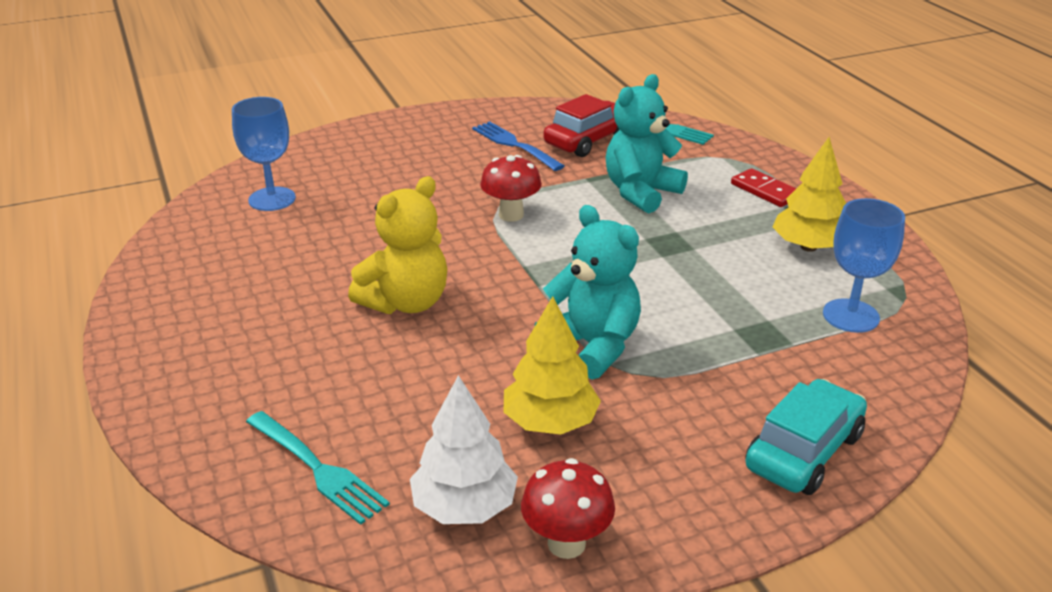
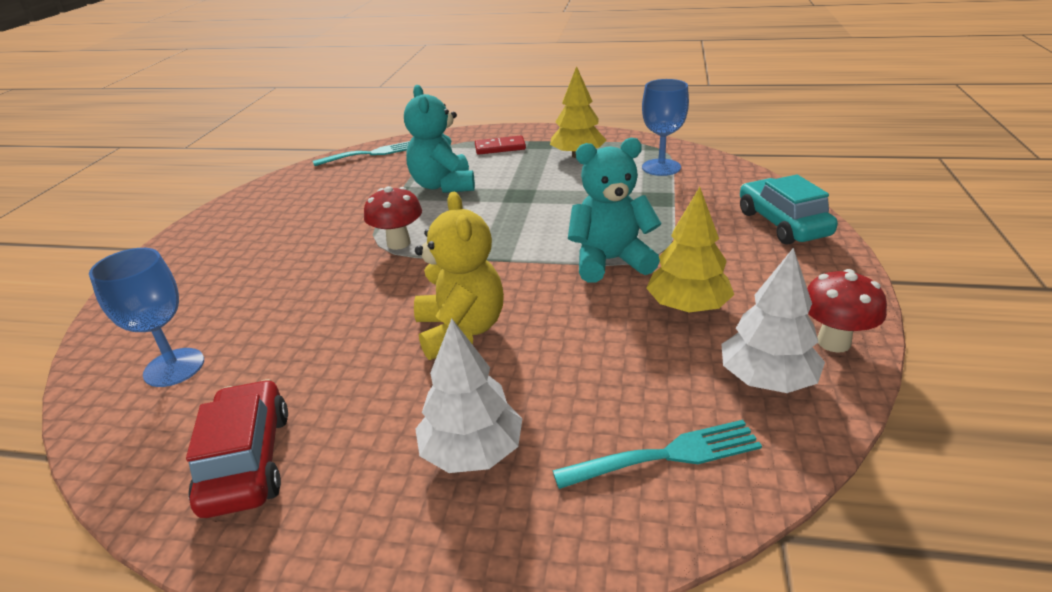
camera: 55 degrees left, 0 degrees up
blue fork [472,121,564,171] -> none
red car [544,94,620,157] -> red car moved to [186,379,288,518]
none -> white tree [415,318,522,473]

